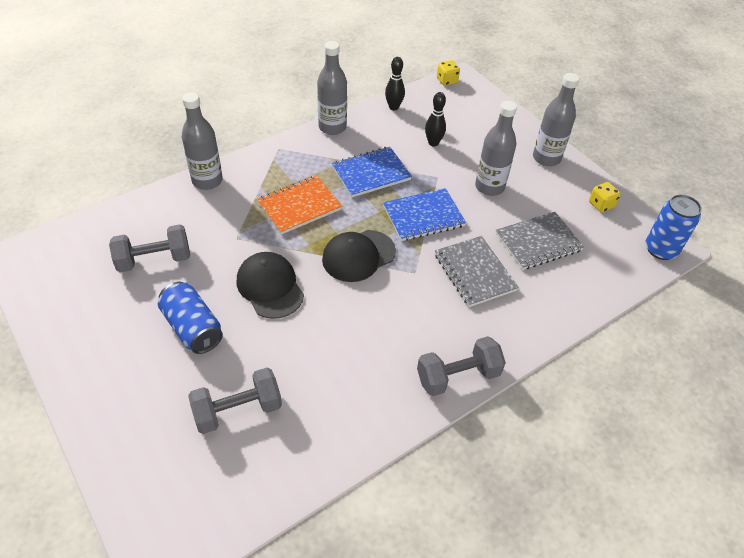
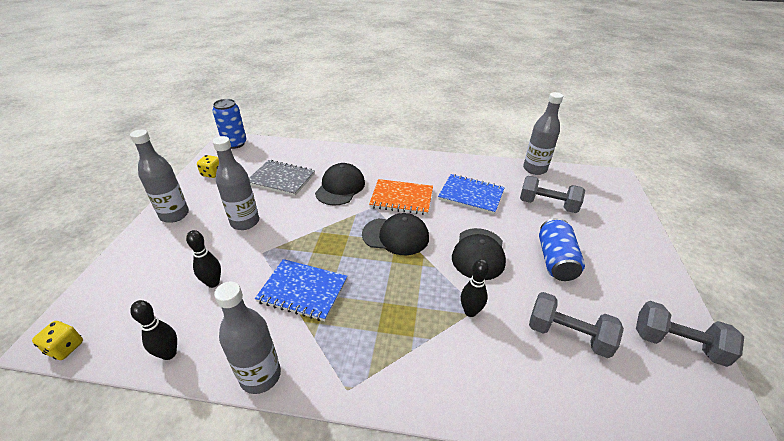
camera: 135 degrees left, 10 degrees down
grey bottle [182,92,223,190] -> grey bottle moved to [523,92,563,175]
orange notebook [257,176,342,235] -> orange notebook moved to [369,179,433,215]
blue notebook [383,188,466,241] -> blue notebook moved to [438,174,505,214]
grey dumbbell [417,336,506,396] -> grey dumbbell moved to [636,301,744,367]
grey notebook [435,236,519,307] -> black cap [315,163,365,205]
none -> black bowling pin [461,259,489,317]

